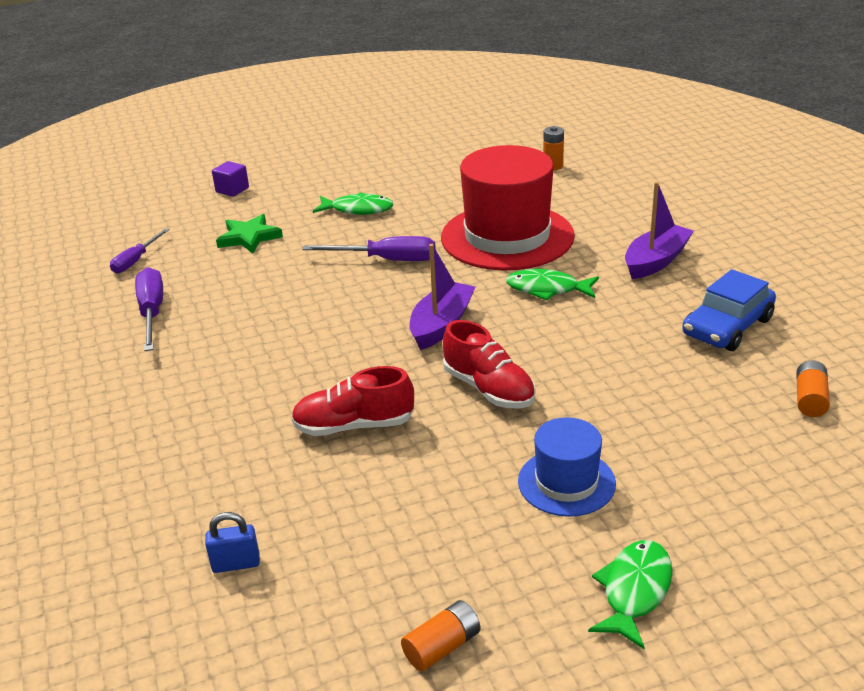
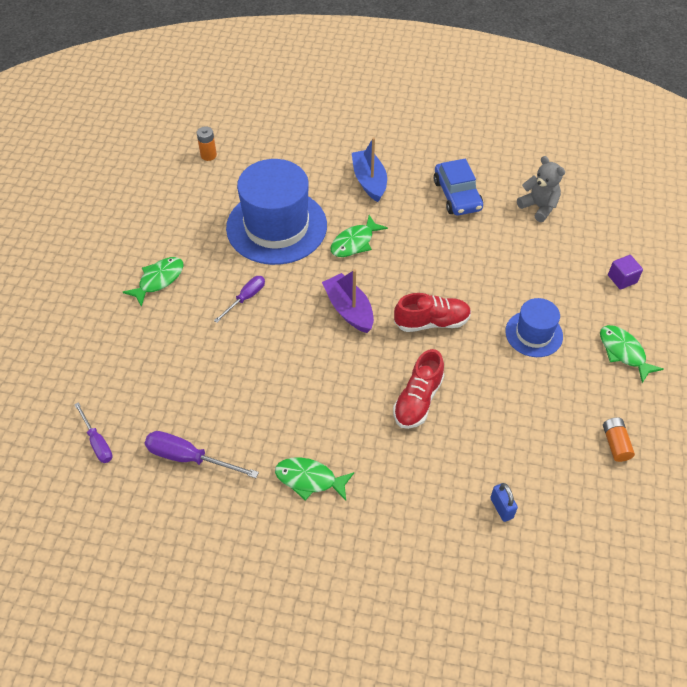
camera: 60 degrees left, 20 degrees up
blue padlock [205,512,260,573] -> blue padlock turned 45 degrees counterclockwise [490,483,518,522]
purple cube [212,161,249,197] -> purple cube moved to [608,255,643,290]
green star [216,214,283,253] -> none
purple screwdriver [303,236,436,261] -> purple screwdriver [214,276,265,323], size x0.66
red hat [441,145,575,270] -> blue hat [226,159,327,265]
purple boat [625,182,694,279] -> blue boat [352,137,387,202]
orange battery [796,361,830,417] -> grey teddy bear [517,156,565,222]
none -> green fish [275,457,354,501]

